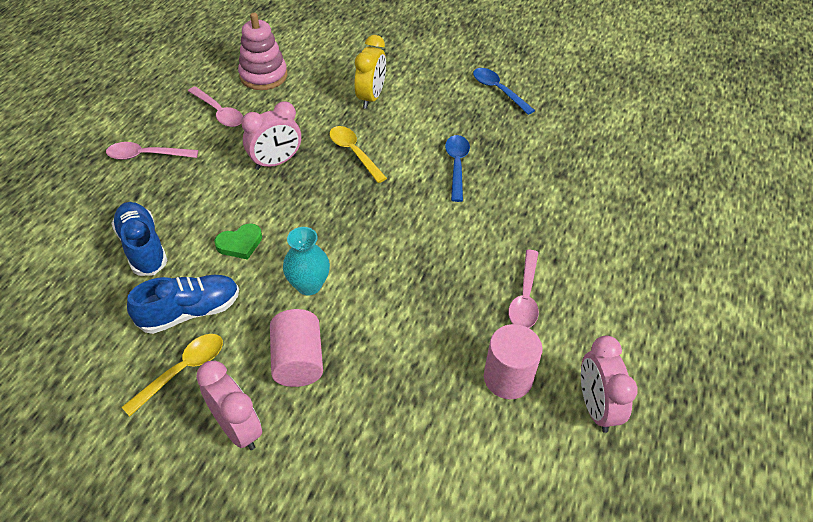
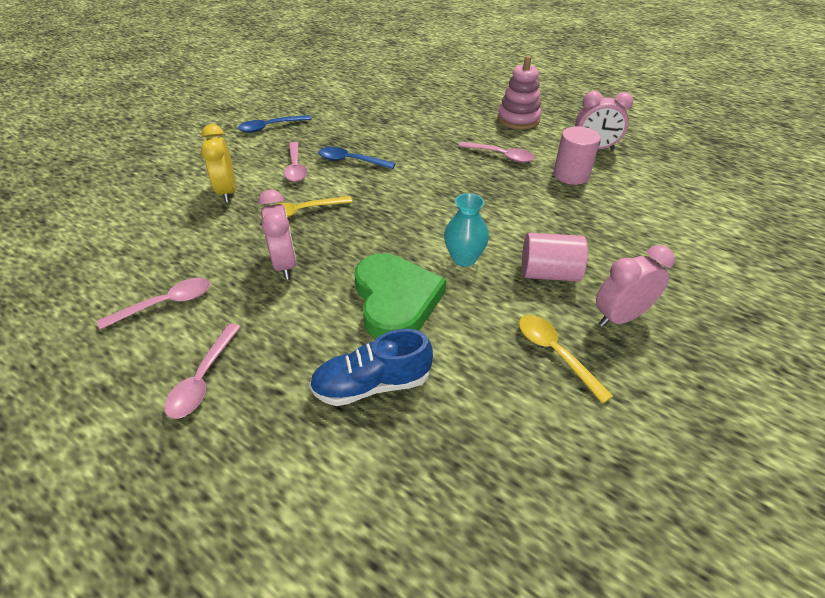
camera: 75 degrees left, 5 degrees down
blue shoe [127,275,239,334] -> none
green heart [214,223,262,260] -> green heart [355,253,446,339], size x2.10
pink stacking toy [238,13,287,90] -> pink stacking toy moved to [498,56,541,129]
yellow clock [354,35,386,109] -> yellow clock turned 135 degrees counterclockwise [201,124,236,203]
none -> pink spoon [284,142,307,182]

